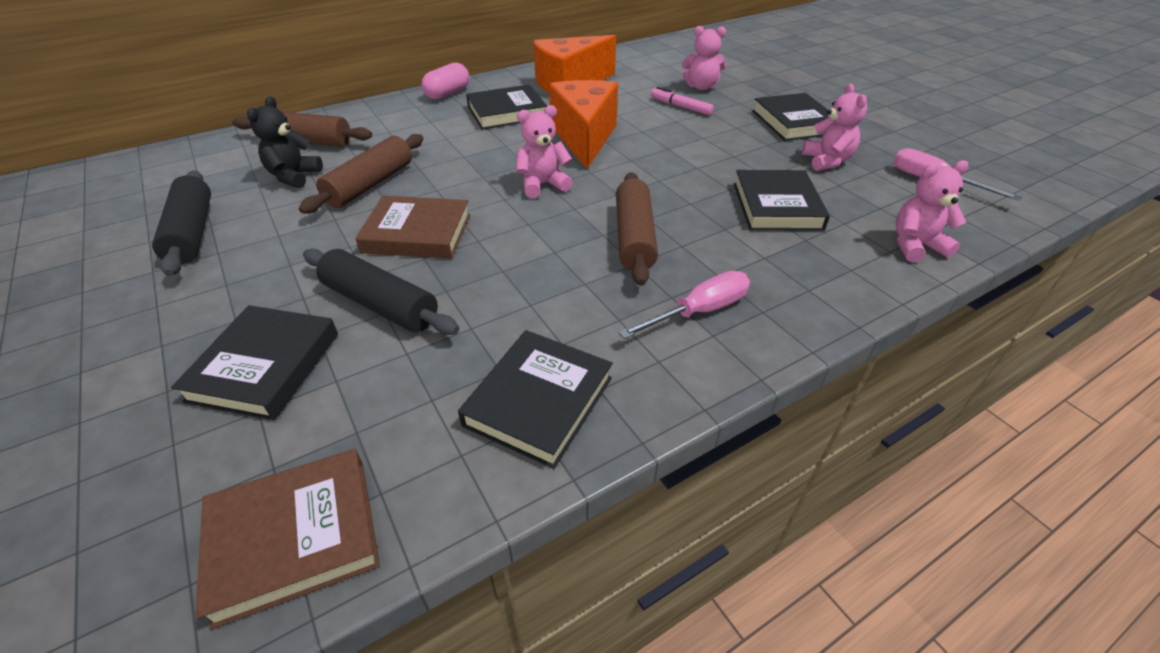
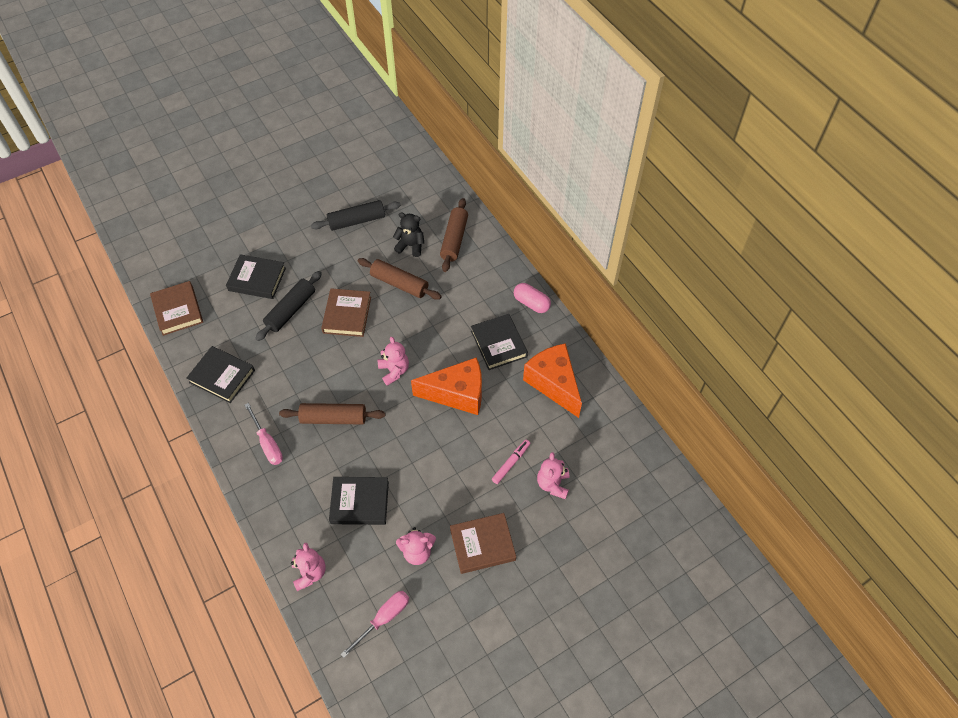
camera: 90 degrees right, 15 degrees up
black book [752,93,828,141] -> brown book [450,513,516,574]

